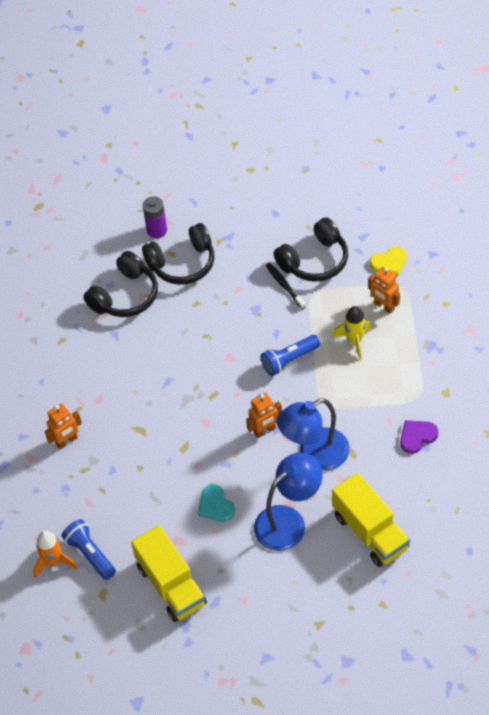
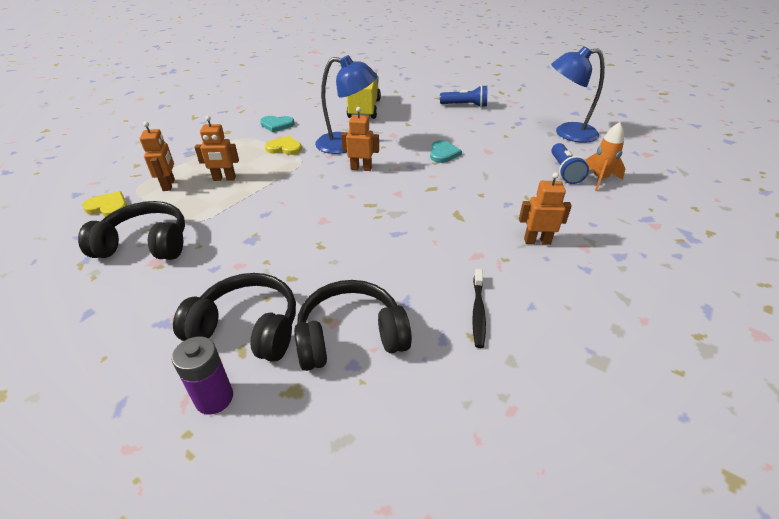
camera: 145 degrees left, 15 degrees down
yellow truck [131,525,207,622] -> none
blue lamp [254,452,323,551] -> blue lamp moved to [551,46,605,143]
blue flashlight [261,335,320,376] -> blue flashlight moved to [440,85,487,107]
black toothbrush [266,263,306,310] -> black toothbrush moved to [472,269,486,348]
yellow rocket [332,306,372,360] -> orange robot [194,116,239,181]
purple heart [400,420,439,454] -> turquoise heart [260,116,295,132]
none -> yellow heart [265,136,302,155]

